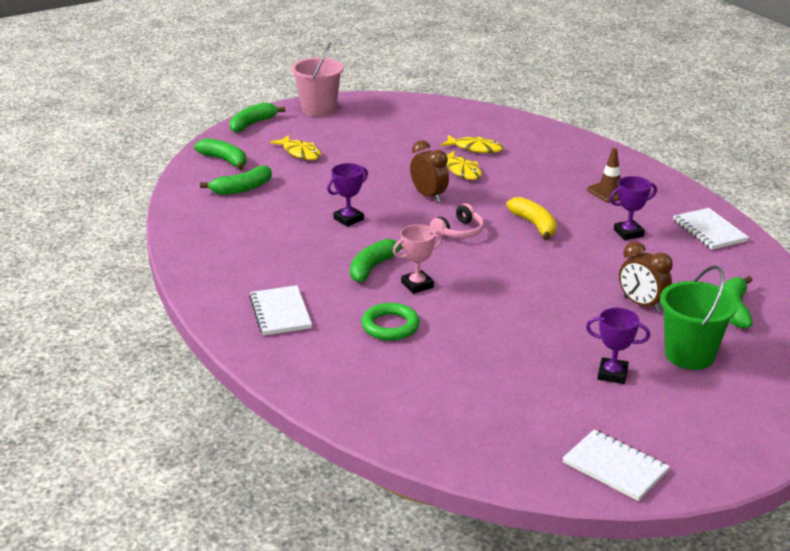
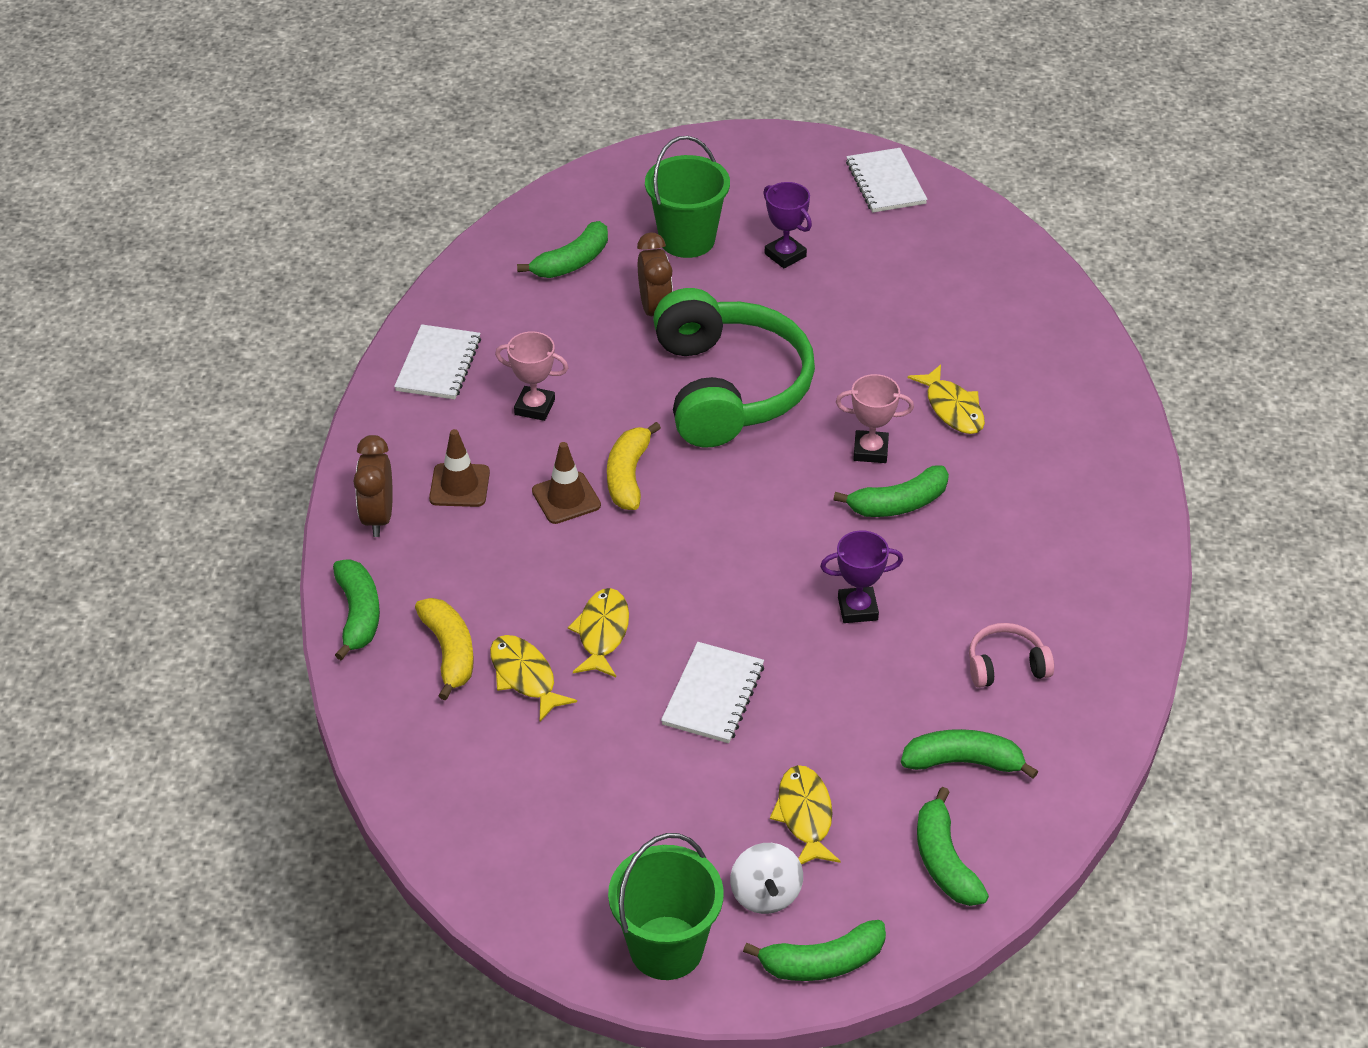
camera: 145 degrees left, 15 degrees up
white notebook [249,285,312,336] -> white notebook moved to [661,642,764,743]
pink bucket [291,42,344,117] -> green bucket [608,833,724,980]
green ring [362,303,420,341] -> yellow fish [908,364,985,434]
brown clock [410,140,449,202] -> brown clock moved to [353,435,393,537]
pink headphones [430,203,484,238] -> pink headphones moved to [969,623,1054,688]
purple trophy [610,176,657,240] -> pink trophy [495,331,568,421]
none -> green banana [333,560,380,661]
none -> yellow banana [415,598,474,701]
none -> brown traffic cone [532,442,601,524]
none -> green headphones [653,288,815,447]
none -> white spinning top [730,843,803,914]

